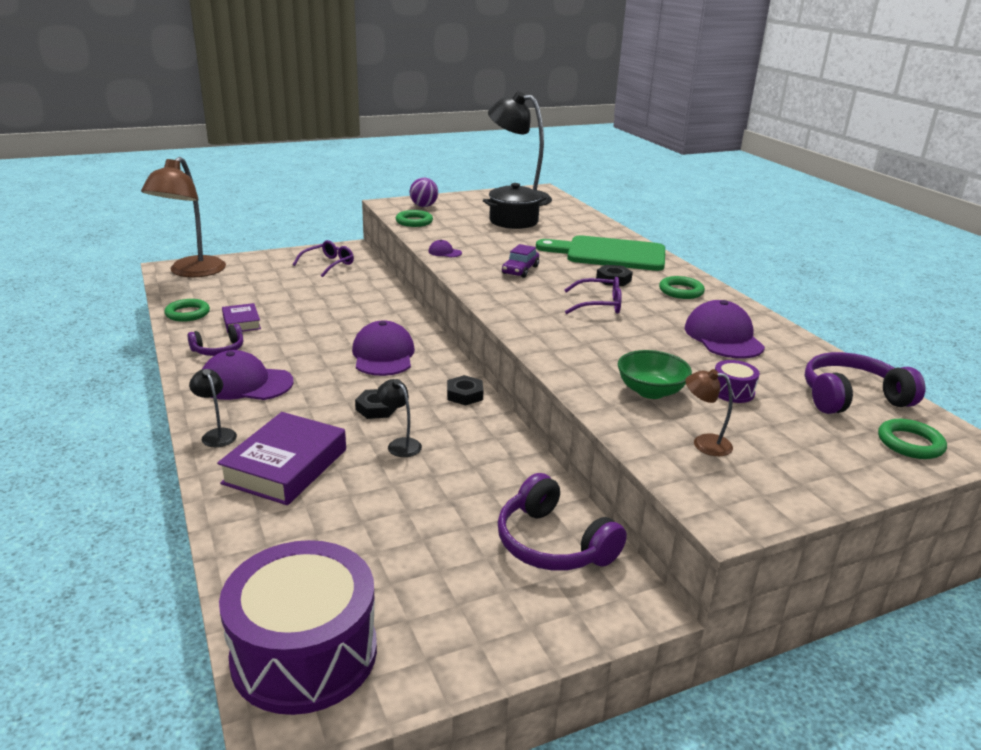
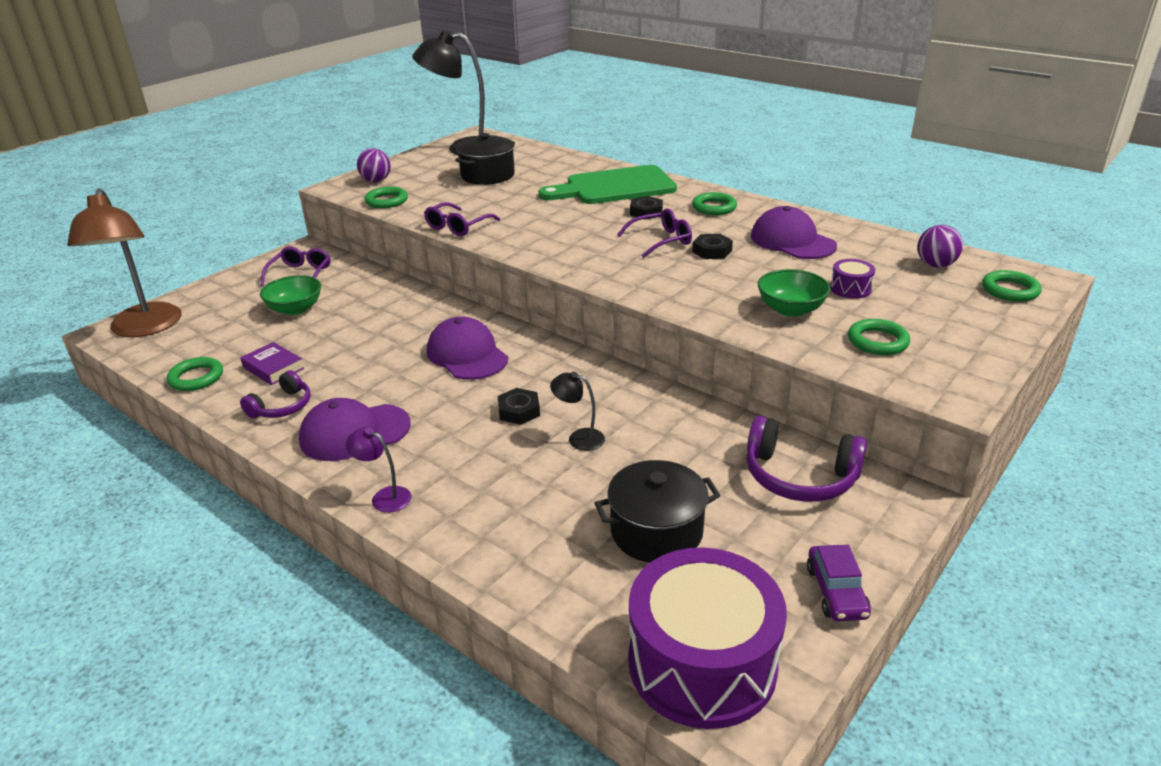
camera: 25 degrees left, 5 degrees up
black lamp [189,369,237,447] -> purple lamp [346,427,411,513]
purple book [217,412,346,505] -> none
purple cap [428,240,462,257] -> purple glasses [424,202,500,236]
black nut [447,375,483,405] -> black nut moved to [692,234,733,259]
purple car [502,244,539,278] -> purple car moved to [807,545,871,621]
brown lamp [685,369,733,456] -> green ring [848,319,910,355]
purple headphones [805,352,925,414] -> purple ball [917,225,963,268]
none -> green bowl [260,275,321,315]
none -> black pot [595,460,721,563]

